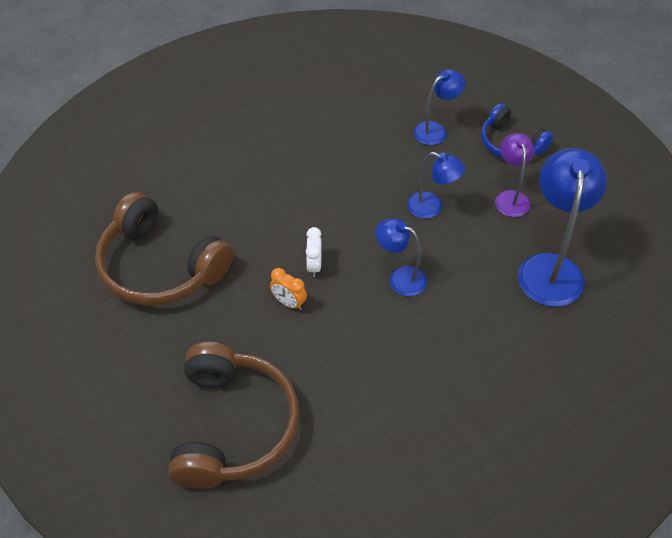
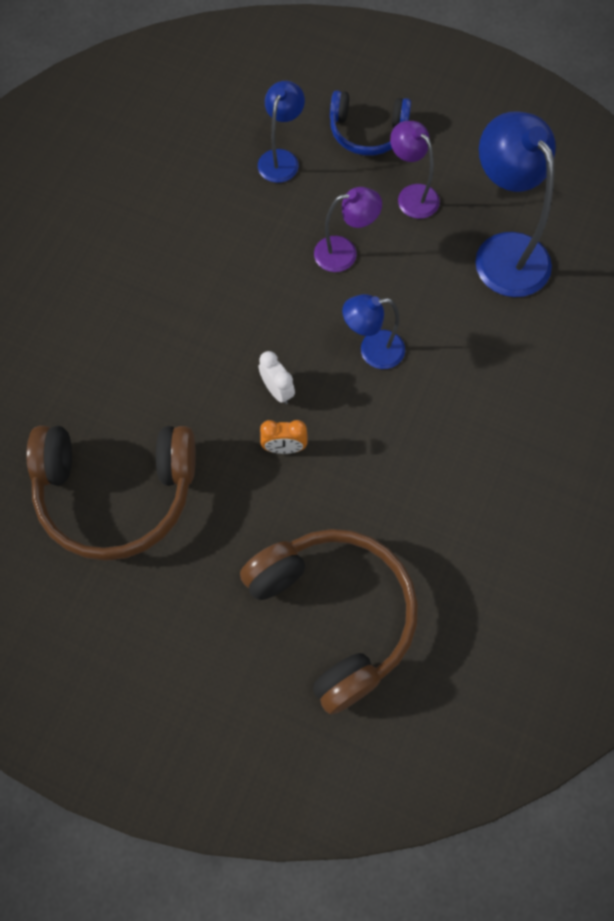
camera: 35 degrees left, 15 degrees up
blue lamp [407,152,465,219] -> purple lamp [314,187,382,272]

